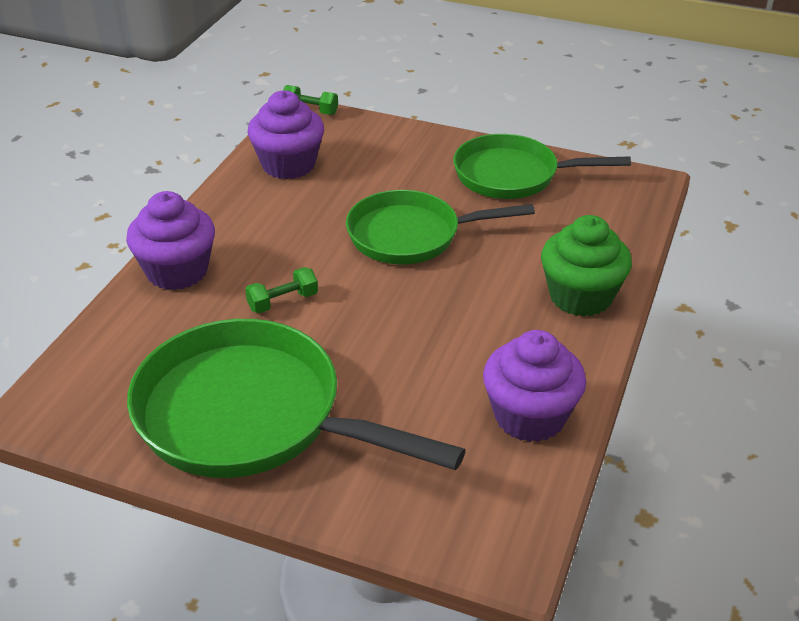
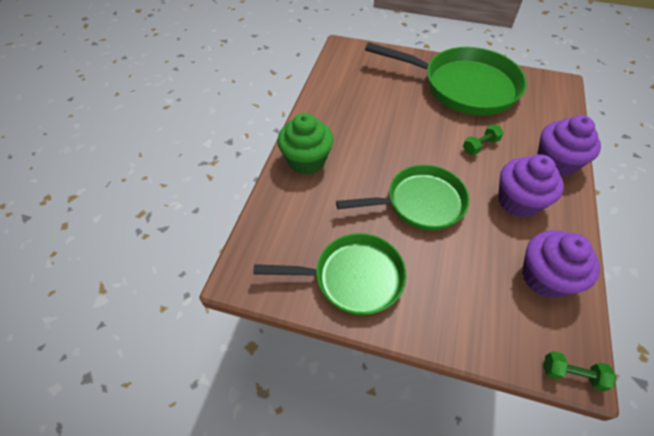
camera: 175 degrees right, 15 degrees up
purple cupcake [483,330,586,442] -> purple cupcake moved to [498,154,564,218]

